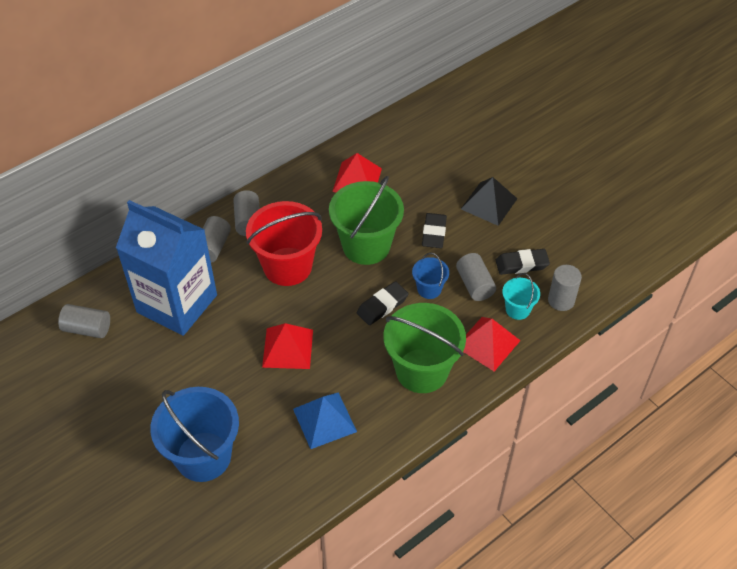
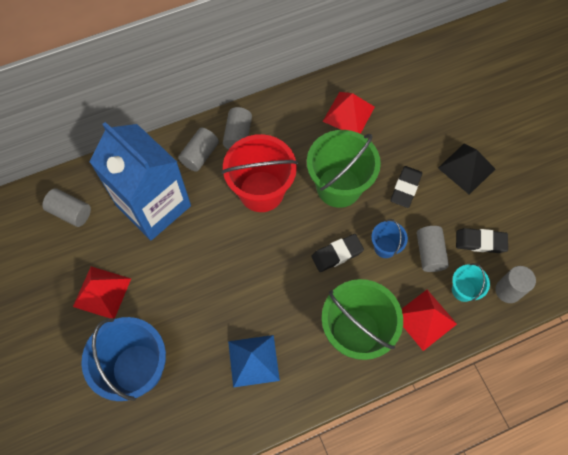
camera: 15 degrees right, 15 degrees up
red pyramid [262,323,313,369] -> red pyramid moved to [73,266,131,318]

